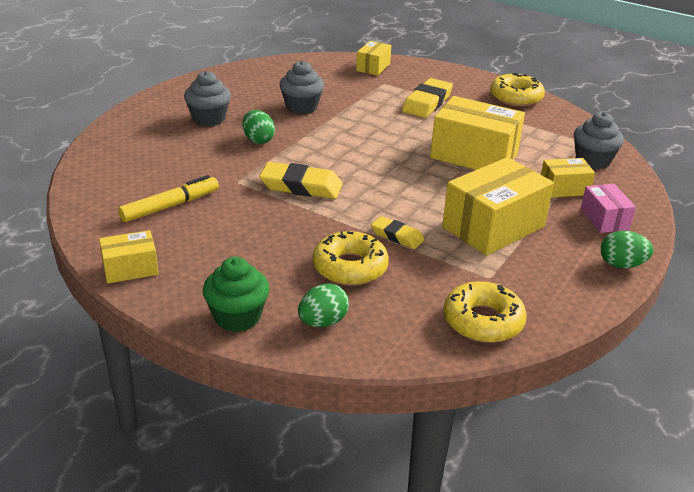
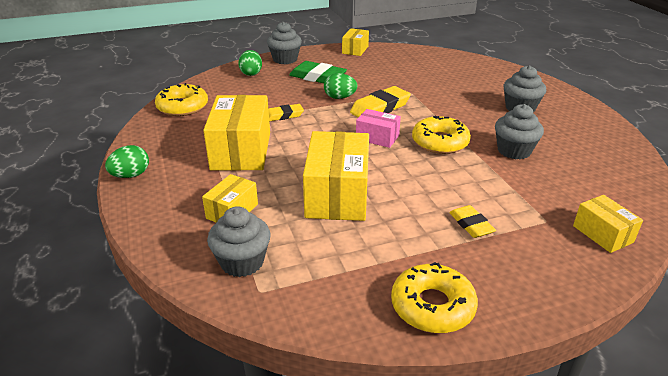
camera: 130 degrees right, 0 degrees up
yellow marker [118,175,219,222] -> none
green cupcake [203,257,270,332] -> grey cupcake [267,22,302,64]
green egg [243,110,275,144] -> green egg moved to [324,73,357,99]
yellow donut [312,231,389,286] -> yellow donut moved to [412,116,471,154]
yellow eraser [402,78,453,118] -> yellow eraser [449,205,496,238], size x0.60
yellow box [430,96,525,170] -> yellow box turned 60 degrees counterclockwise [303,131,369,221]
pink box [581,184,636,233] -> pink box moved to [356,109,401,148]
none -> green eraser [289,61,347,83]

